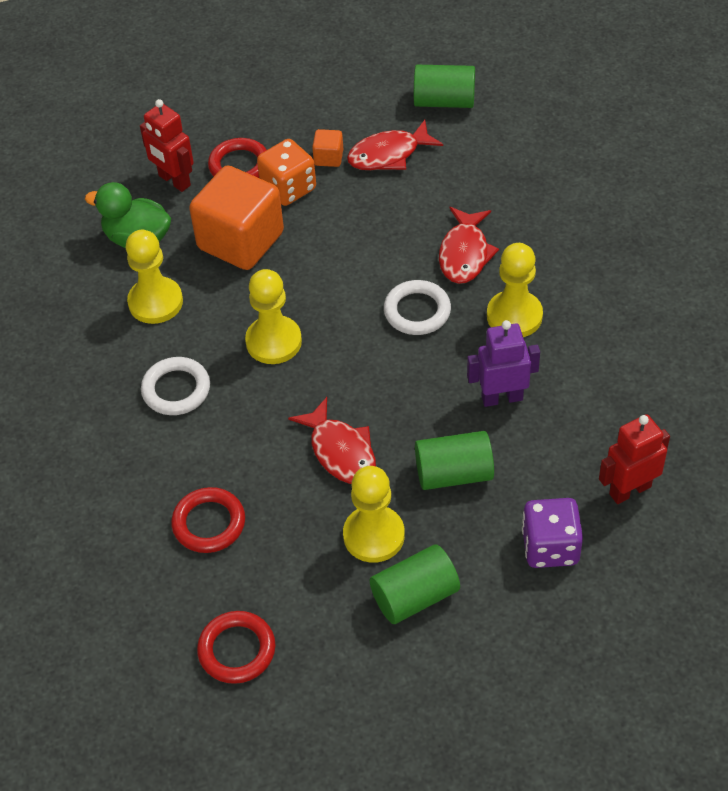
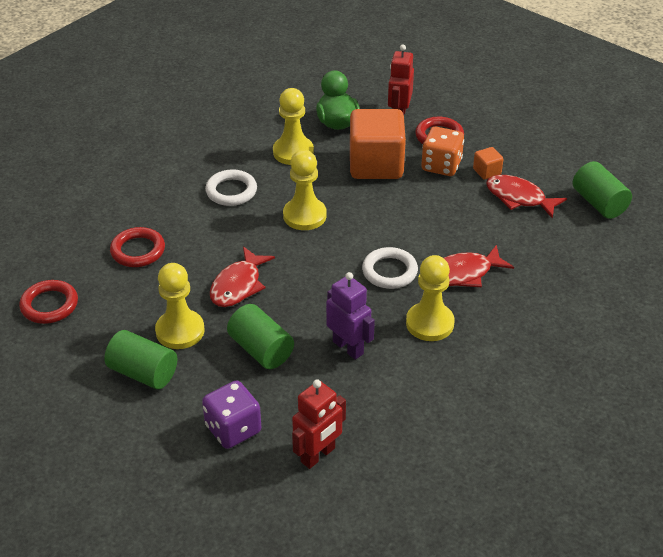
camera: 55 degrees right, 10 degrees down
red robot [599,414,670,504] -> red robot turned 105 degrees clockwise [292,379,346,469]

